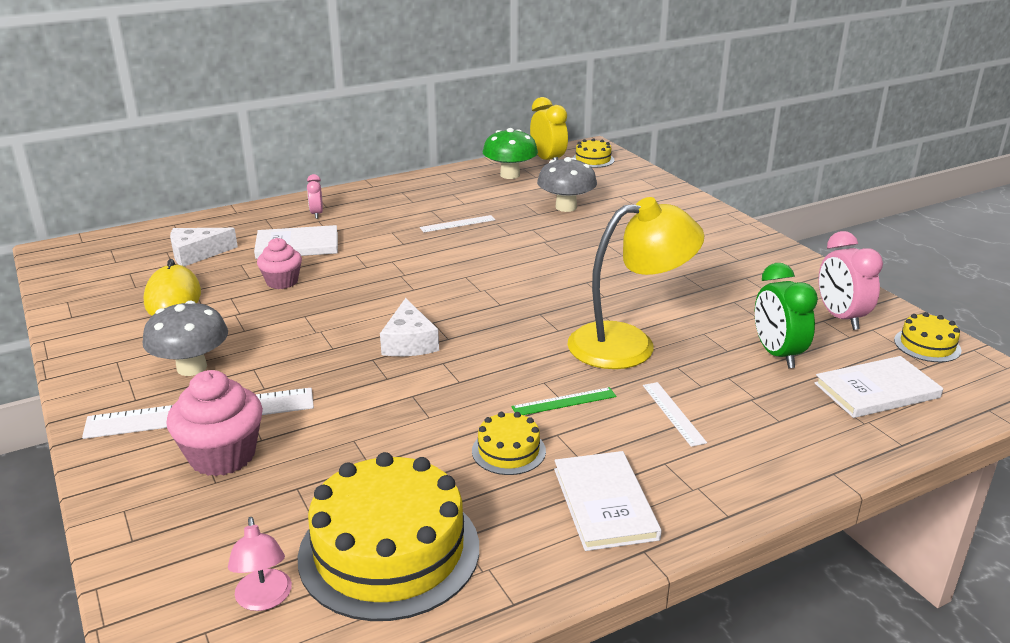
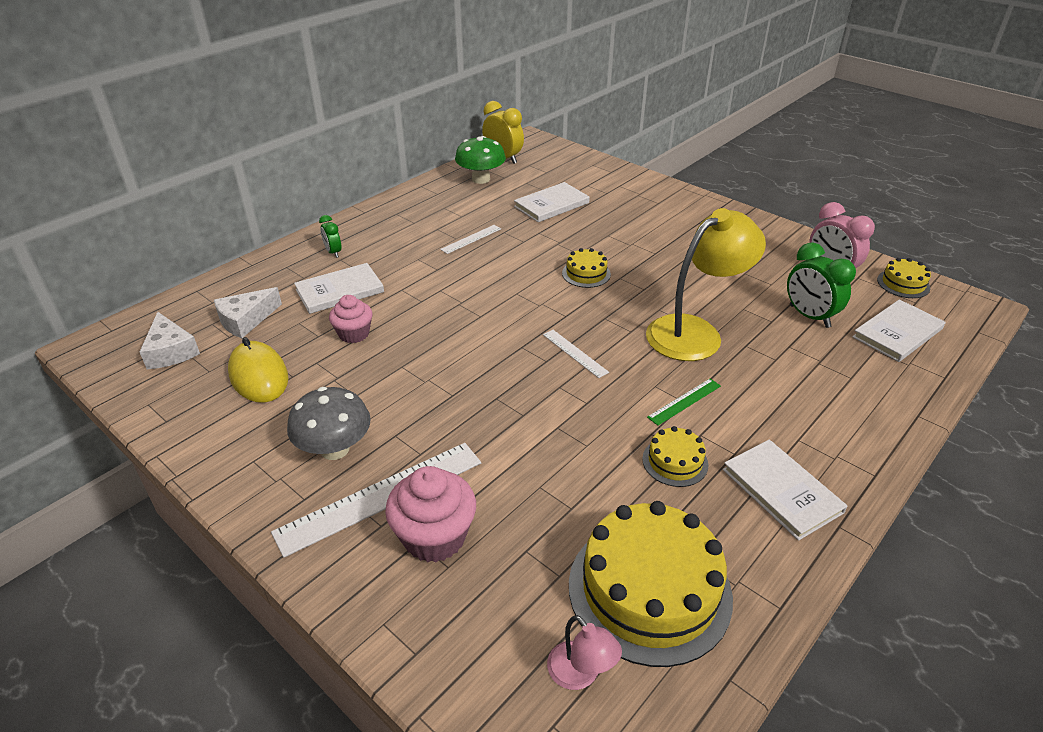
camera: 20 degrees left, 10 degrees up
pink clock [307,174,323,219] -> green clock [319,215,341,258]
white cheese [380,298,439,356] -> white cheese moved to [139,312,200,369]
grey mushroom [537,157,597,212] -> white book [514,182,590,222]
yellow cake [572,138,614,168] -> yellow cake moved to [562,248,611,288]
white ruler [643,382,707,447] -> white ruler moved to [543,330,609,378]

